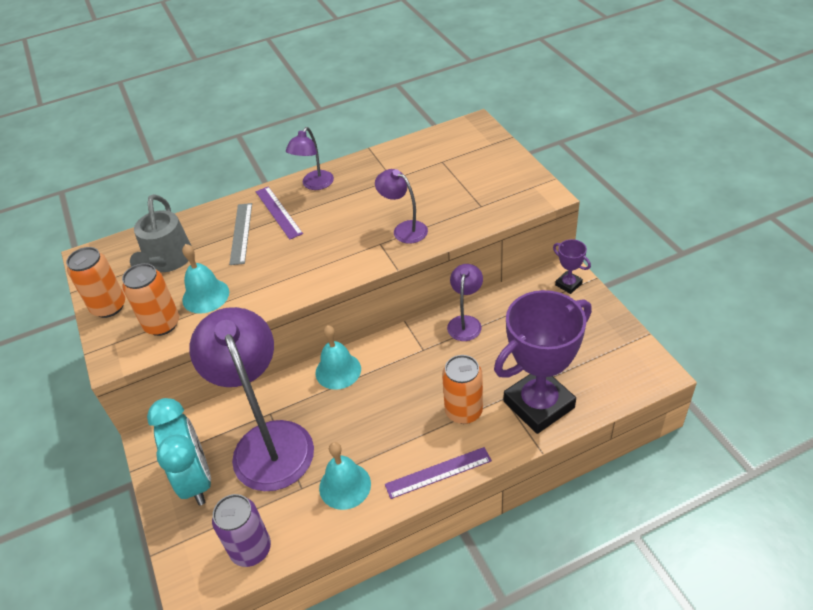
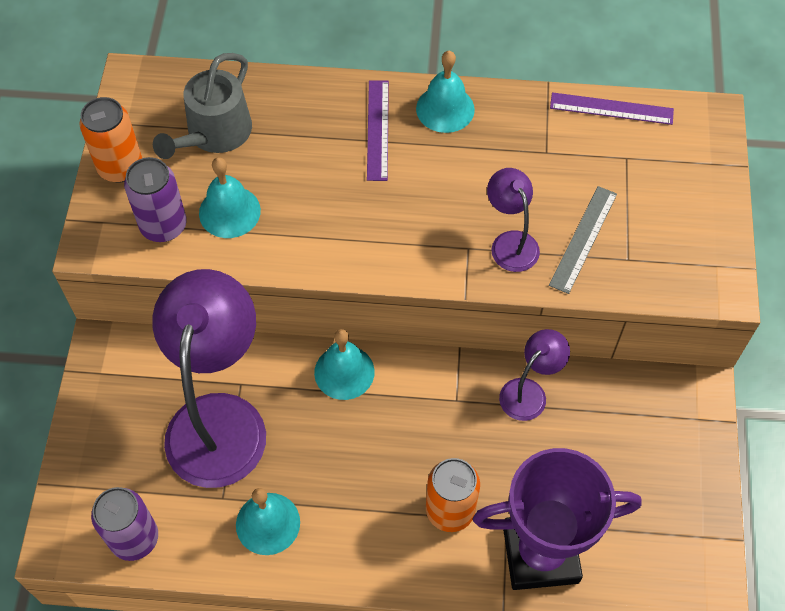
camera: 25 degrees right, 15 degrees up
orange can [122,263,179,336] -> purple can [124,157,187,242]
turquoise clock [147,398,211,505] -> none
grey ruler [229,203,252,265] -> grey ruler moved to [549,186,617,294]
purple lamp [286,127,334,190] -> turquoise bell [416,51,475,133]
purple ruler [385,447,492,499] -> purple ruler moved to [550,92,674,125]
purple trophy [553,239,591,294] -> none

